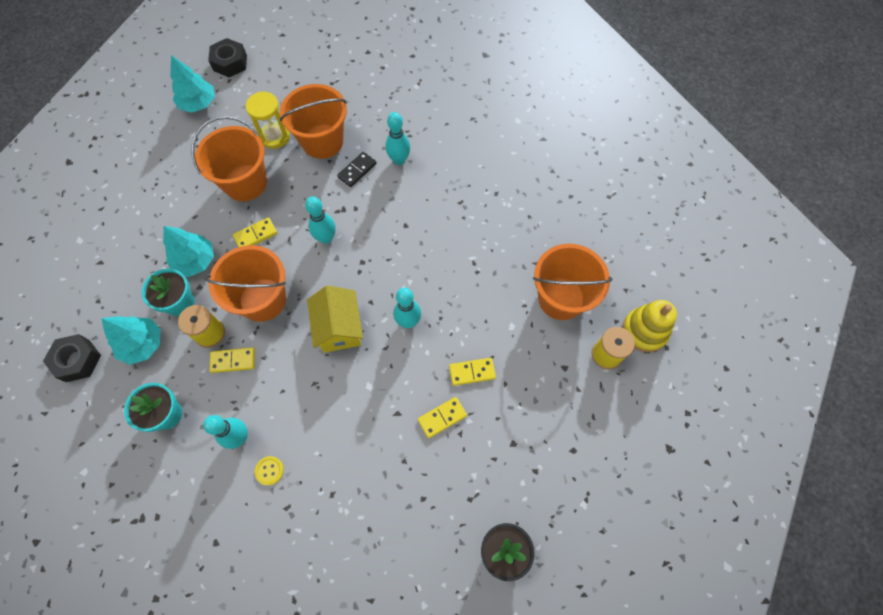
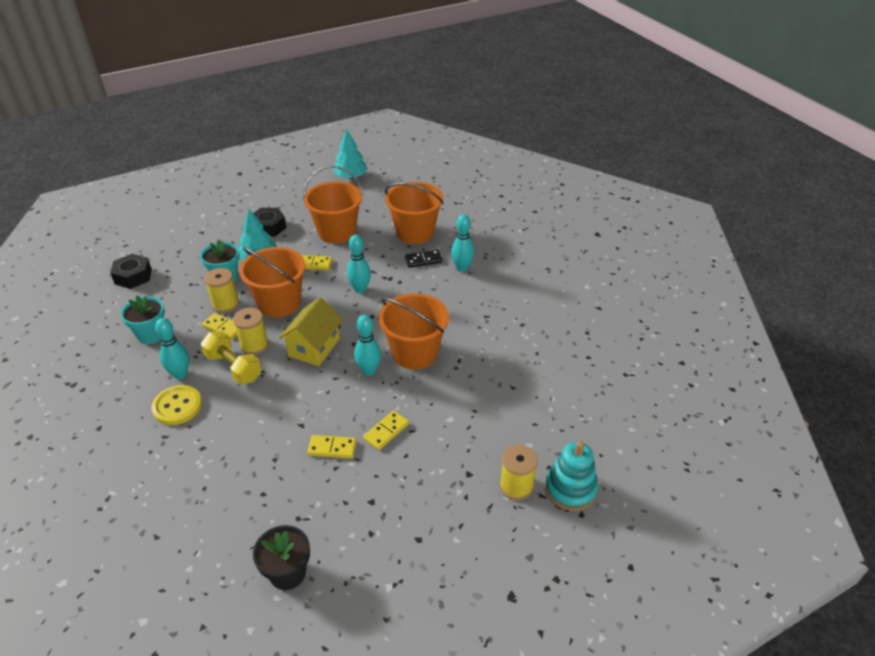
camera: 35 degrees right, 25 degrees down
turquoise tree [101,316,161,365] -> none
black nut [208,38,247,77] -> black nut moved to [253,208,286,237]
yellow hourglass [246,92,290,149] -> none
yellow button [255,456,284,485] -> yellow button [151,385,202,425], size x1.83
yellow domino [449,358,496,386] -> yellow domino turned 75 degrees counterclockwise [363,410,409,450]
orange bucket [533,244,613,320] -> orange bucket moved to [379,293,449,370]
yellow stacking toy [622,300,677,353] -> turquoise stacking toy [545,441,598,511]
none -> yellow dumbbell [201,331,262,384]
none -> yellow spool [233,308,269,355]

